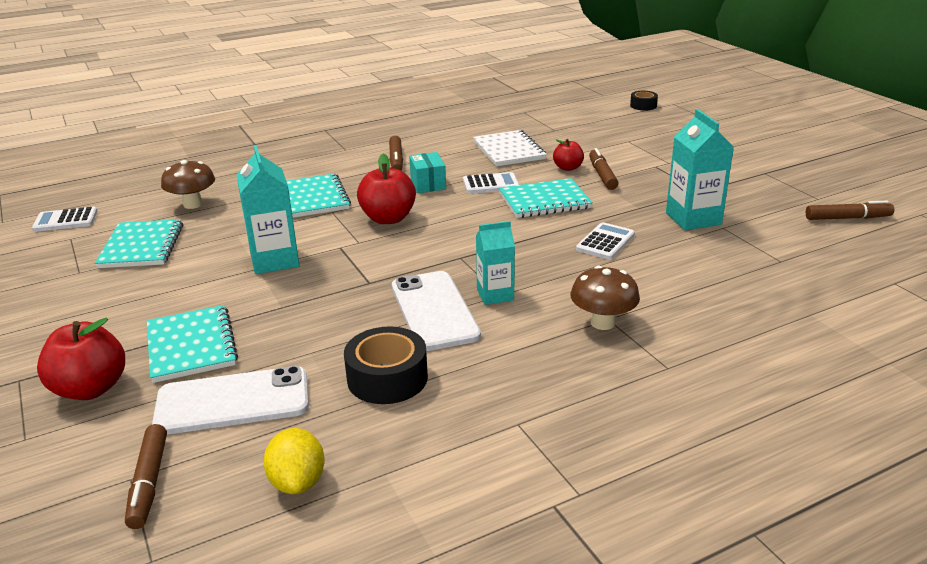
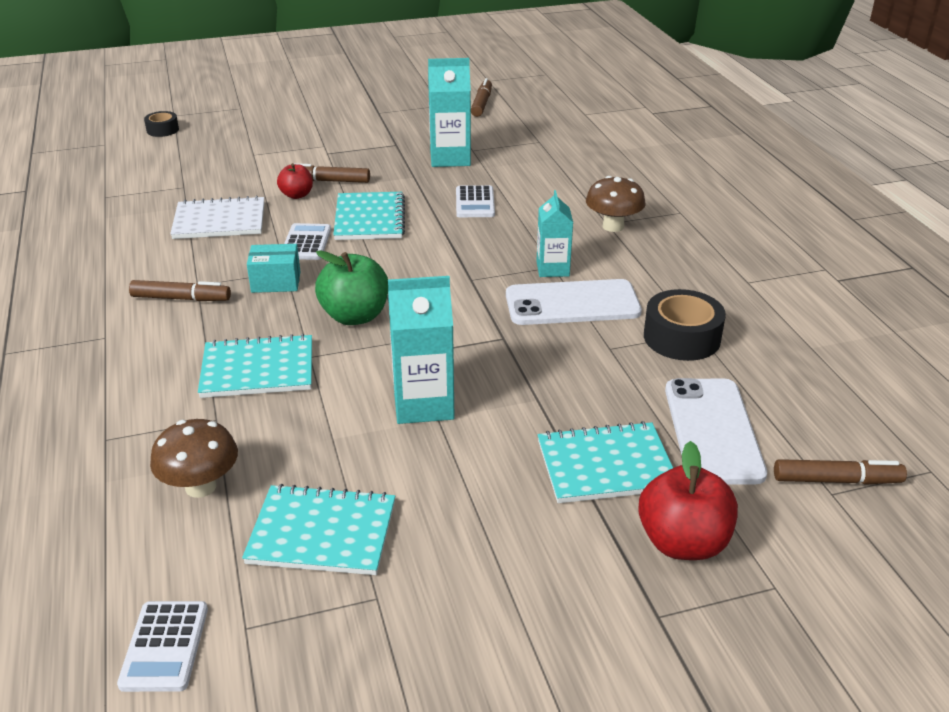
camera: 80 degrees left, 5 degrees up
yellow lemon [263,428,325,494] -> none
red apple [357,154,416,224] -> green apple [315,250,388,325]
white calculator [576,222,635,260] -> white calculator turned 135 degrees counterclockwise [456,185,495,217]

